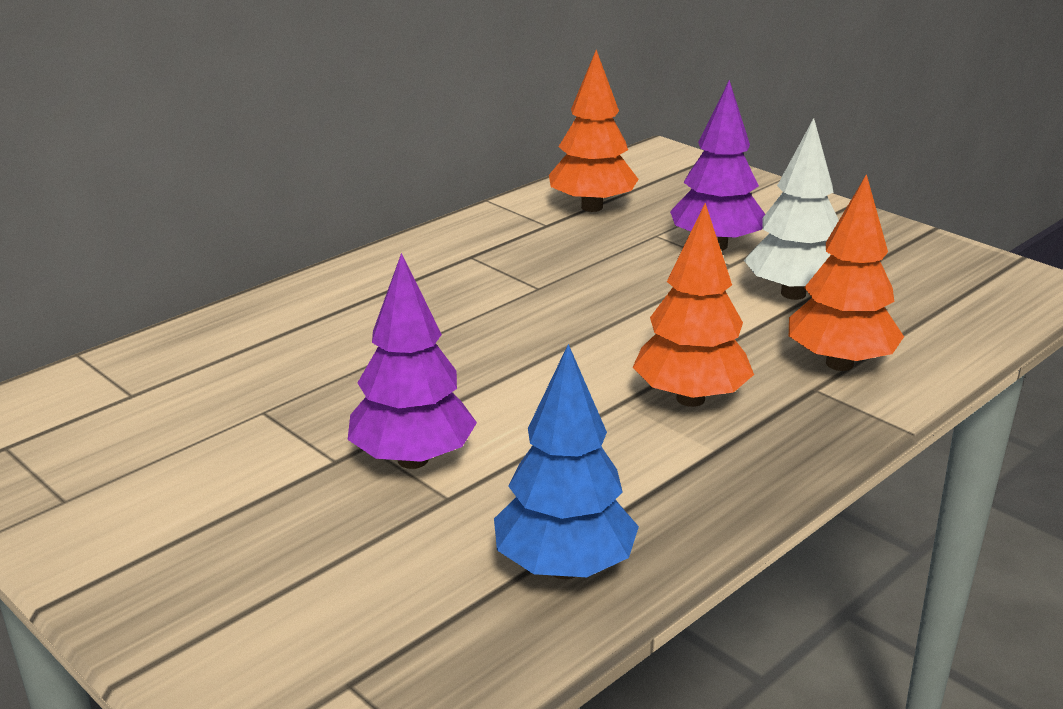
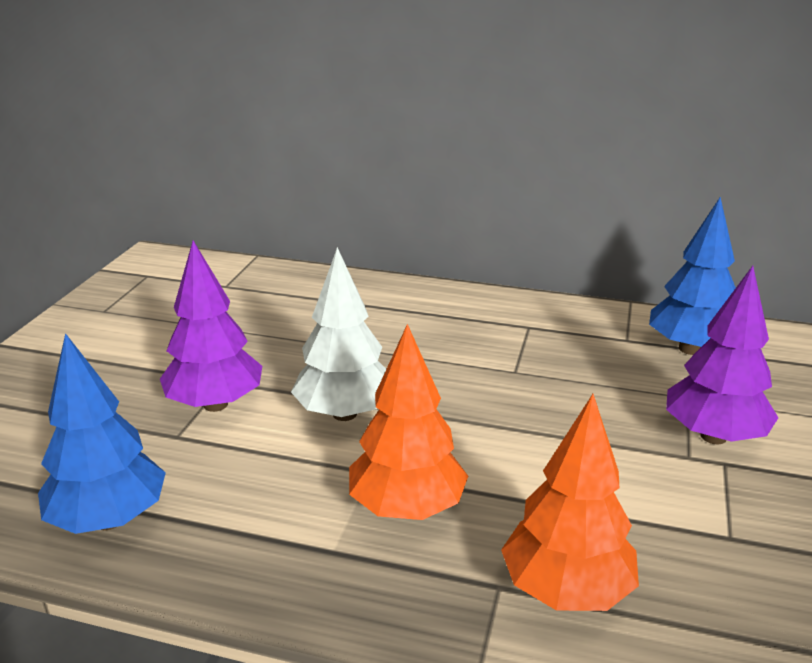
camera: 60 degrees right, 0 degrees up
orange tree [549,50,638,212] -> blue tree [649,197,736,355]
white tree [744,118,839,300] -> white tree moved to [291,247,386,421]

